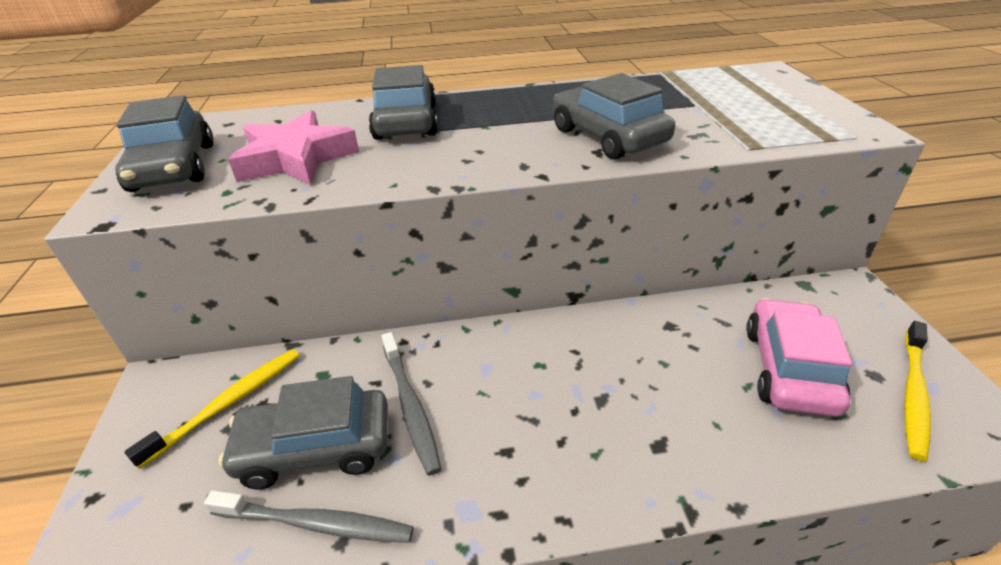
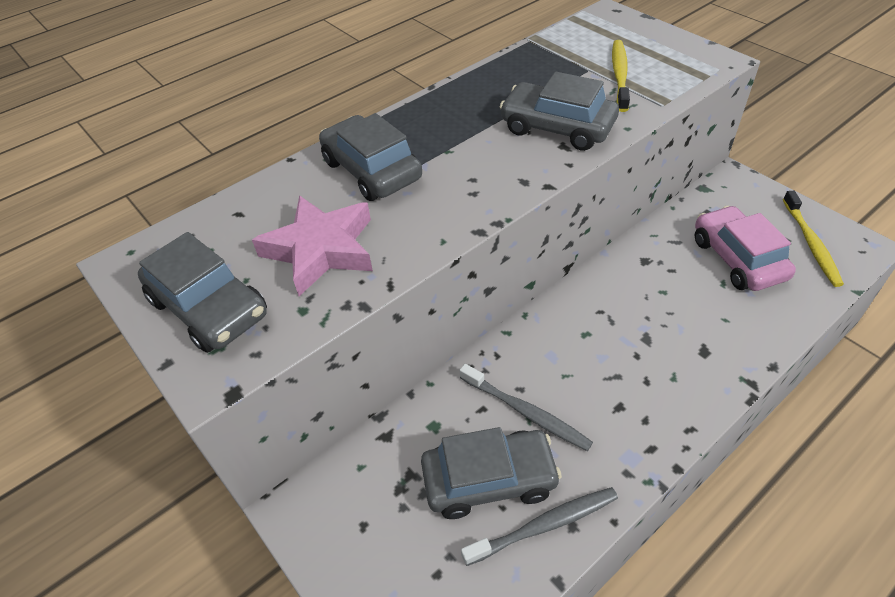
camera: 30 degrees left, 10 degrees up
yellow toothbrush [125,349,300,469] -> yellow toothbrush moved to [612,40,630,112]
grey car [219,376,388,489] -> grey car turned 150 degrees counterclockwise [421,427,562,519]

